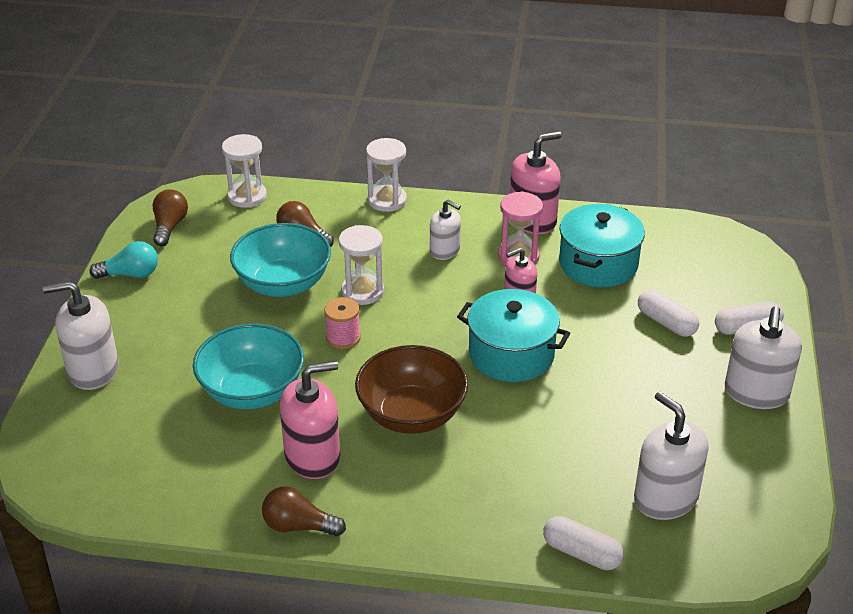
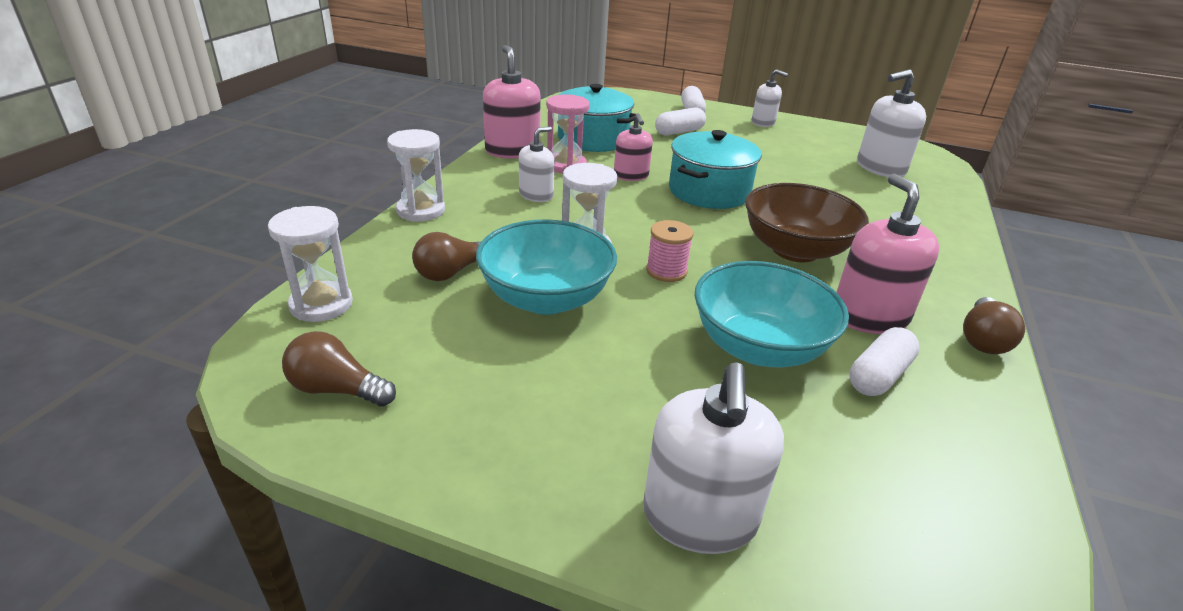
camera: 80 degrees left, 5 degrees down
turquoise light bulb [89,241,158,279] -> none
white capsule [543,516,624,570] -> white capsule moved to [849,327,920,396]
white soap dispenser [725,306,802,409] -> white soap dispenser [752,69,788,127], size x0.62

